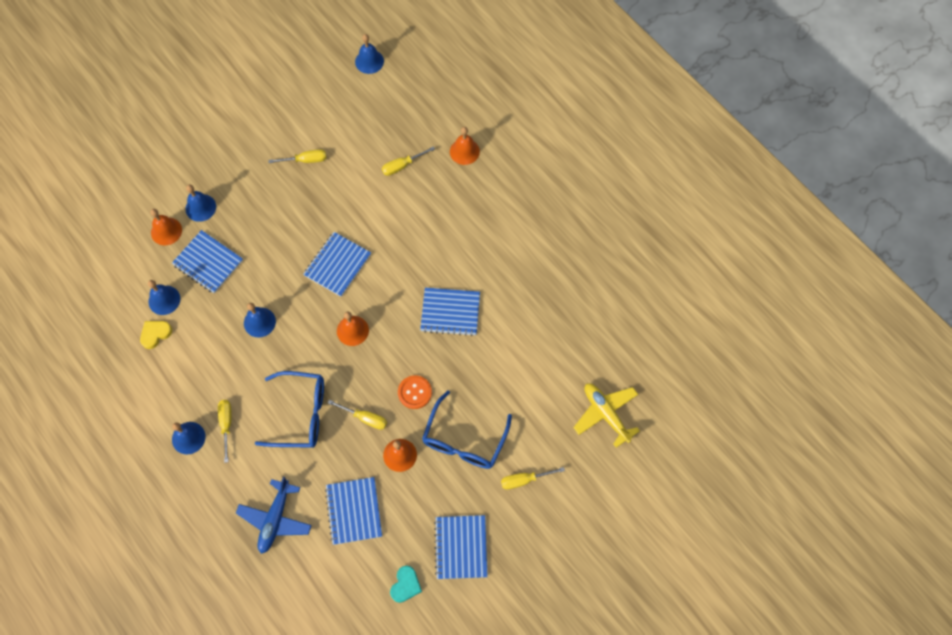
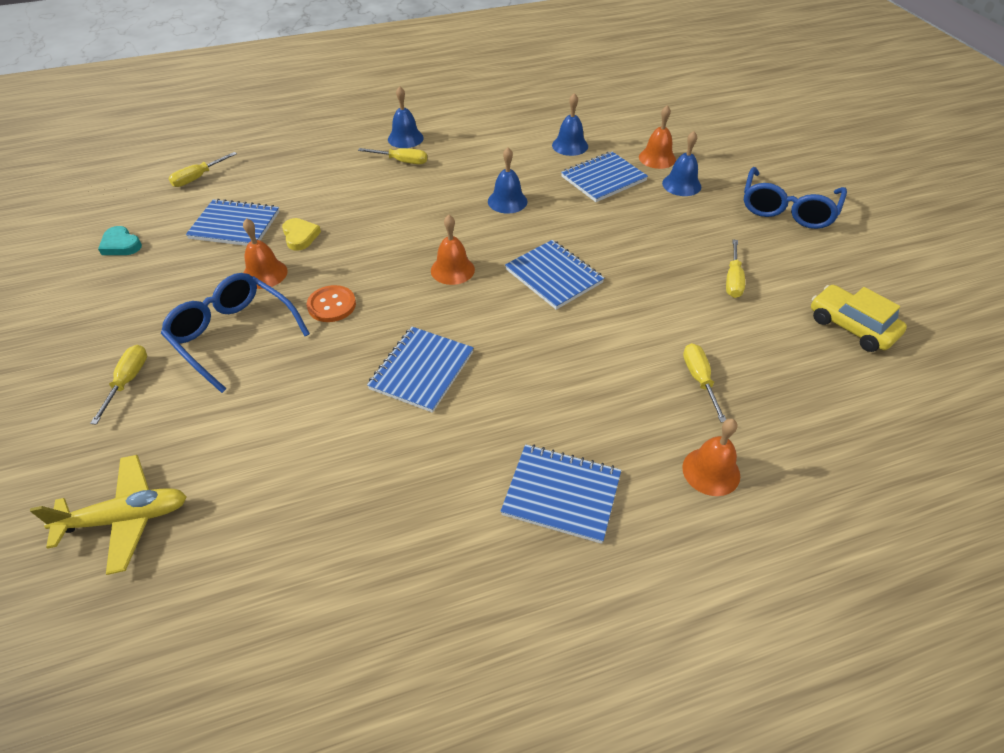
camera: 110 degrees right, 20 degrees down
yellow heart [140,321,172,349] -> yellow heart moved to [282,218,321,251]
blue plane [236,477,312,554] -> none
blue glasses [255,371,324,448] -> blue glasses moved to [744,167,847,229]
yellow screwdriver [328,400,387,430] -> yellow screwdriver moved to [169,152,237,187]
blue bell [355,34,384,74] -> none
blue notebook [434,515,488,579] -> blue notebook moved to [501,444,621,544]
none -> yellow car [811,285,907,352]

